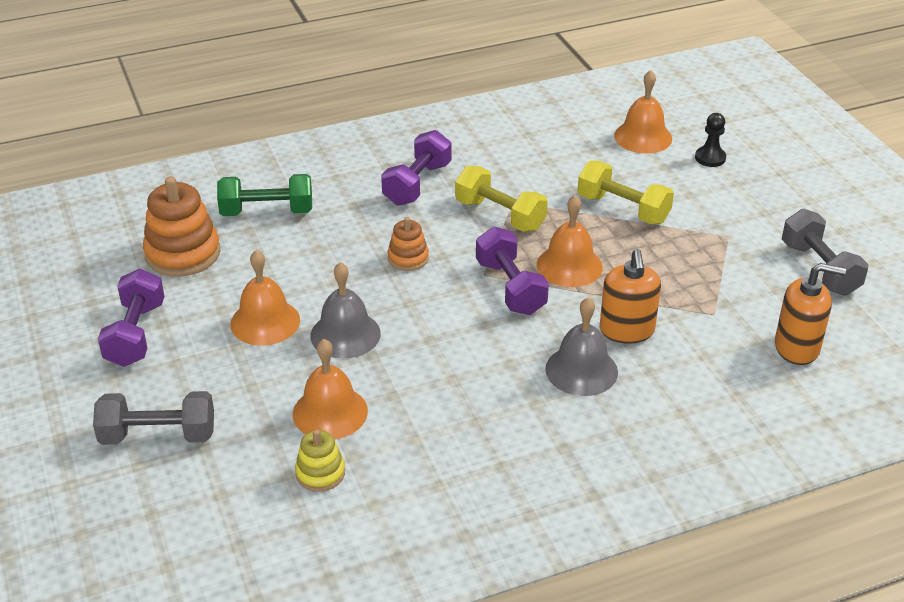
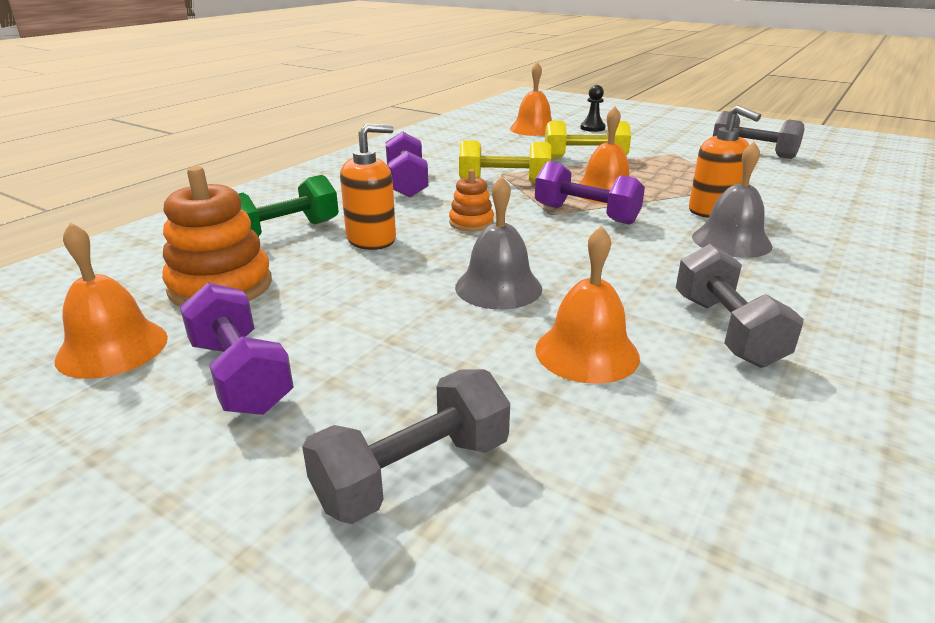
camera: 35 degrees left, 10 degrees down
orange bell [230,250,300,346] -> orange bell moved to [54,222,168,379]
yellow stacking toy [295,429,345,492] -> none
orange soap dispenser [775,263,846,365] -> orange soap dispenser moved to [340,123,396,250]
none -> grey dumbbell [676,244,804,368]

